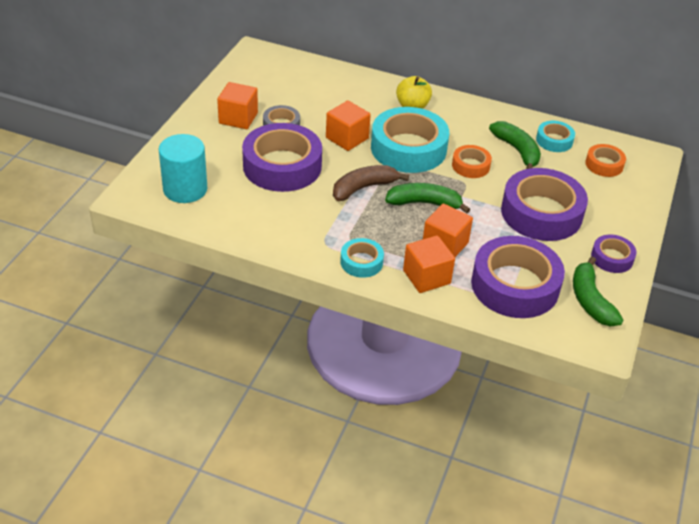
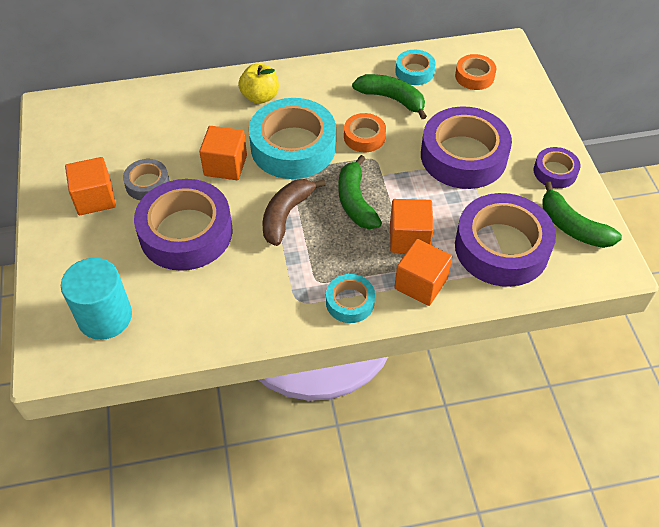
camera: 30 degrees left, 10 degrees up
green banana [385,183,470,214] -> green banana turned 75 degrees counterclockwise [338,155,382,229]

